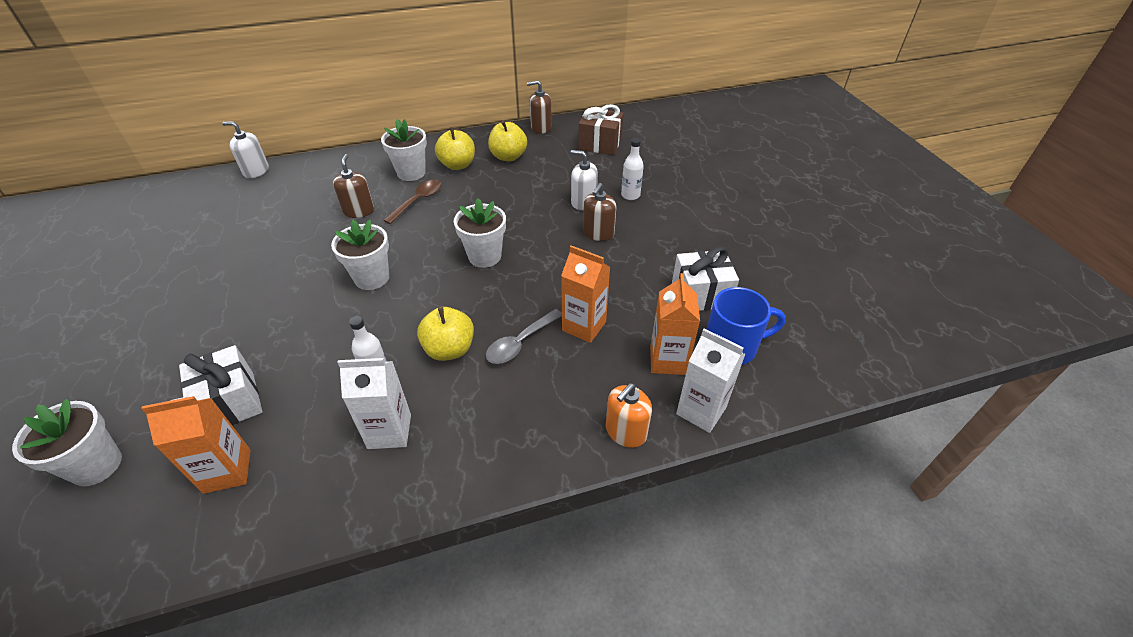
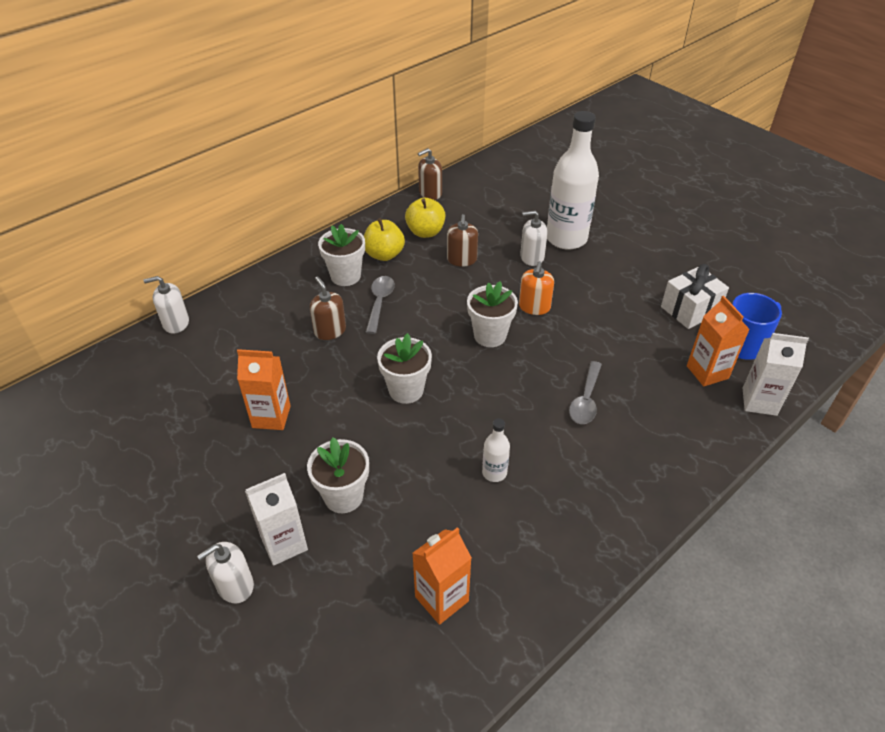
camera: 25 degrees left, 0 degrees up
white flower pot [12,399,122,486] -> white flower pot moved to [307,437,369,513]
white gift [179,345,262,425] -> none
white carton [337,358,411,449] -> white carton moved to [245,473,308,566]
brown spoon [383,180,442,224] -> grey spoon [366,276,395,334]
yellow apple [417,307,474,361] -> none
orange carton [561,245,610,343] -> orange carton moved to [237,349,291,430]
brown gift [578,104,624,155] -> none
brown soap dispenser [583,183,616,241] -> brown soap dispenser moved to [447,214,478,267]
orange soap dispenser [606,383,652,448] -> orange soap dispenser moved to [519,261,554,315]
white bottle [621,138,644,200] -> white bottle [547,111,599,250], size x2.24
none -> white soap dispenser [197,542,254,603]

